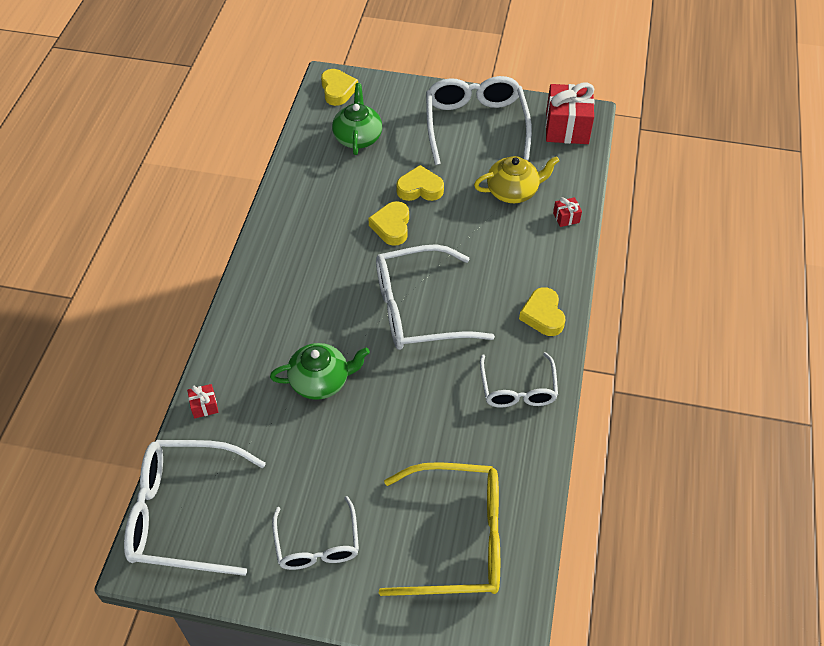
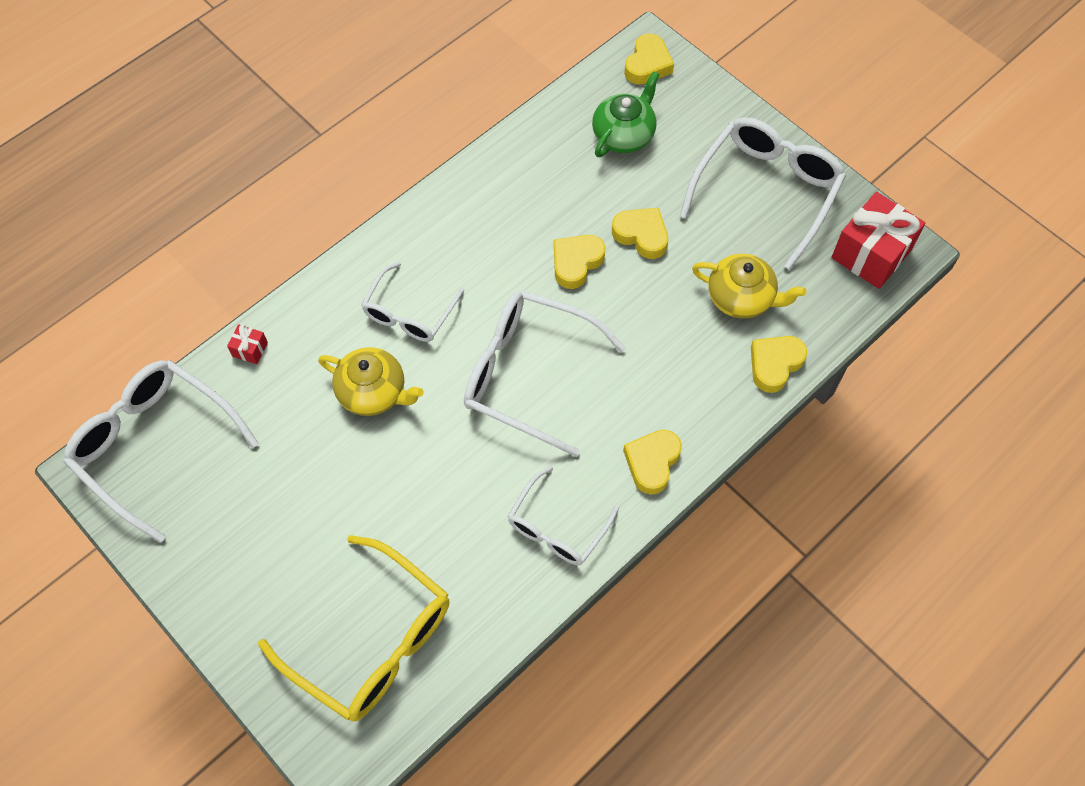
camera: 35 degrees right, 10 degrees up
green teapot [270,343,370,400] -> yellow teapot [318,347,424,416]
white glasses [272,496,359,570] -> white glasses moved to [361,262,464,342]
red gift [553,197,582,227] -> yellow heart [751,336,807,393]

